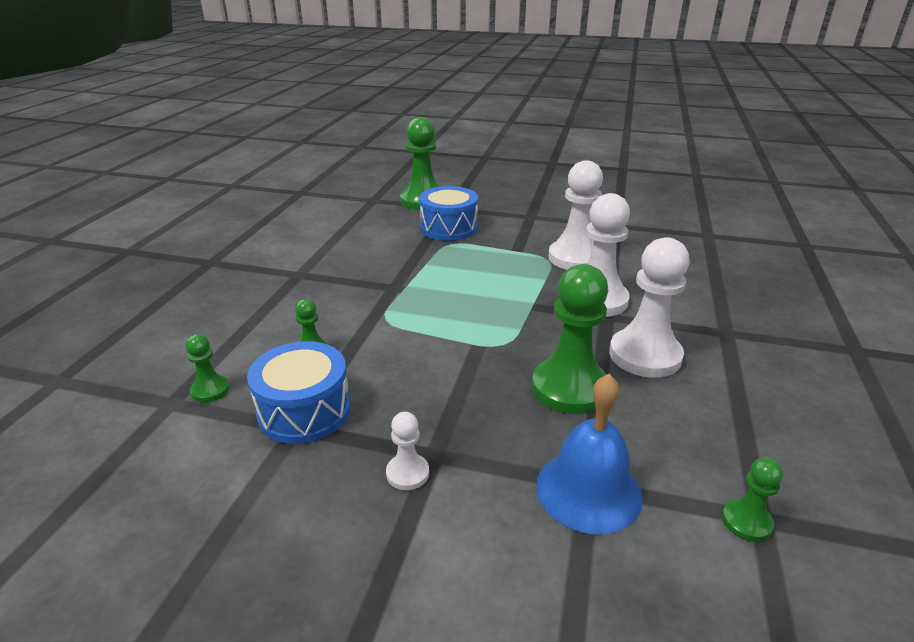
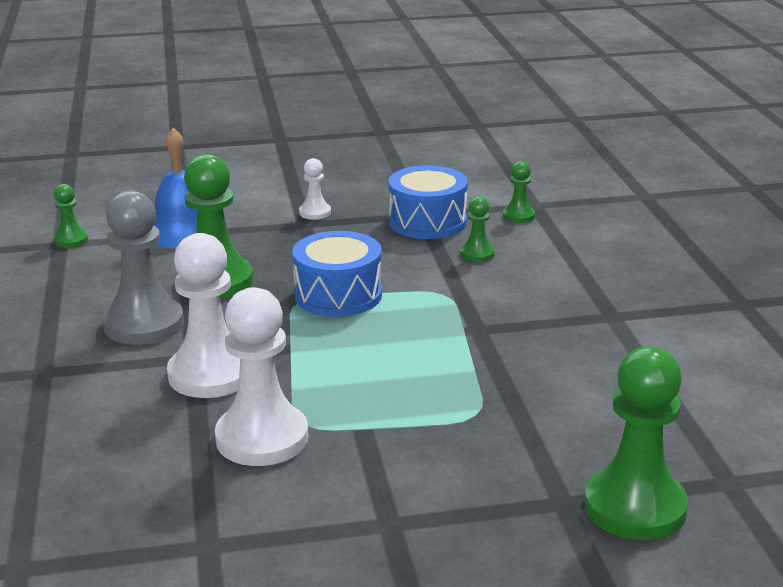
camera: 155 degrees right, 5 degrees down
blue drum [419,186,478,241] -> blue drum moved to [292,231,382,317]
white pawn [609,237,690,378] -> grey pawn [102,190,184,345]

